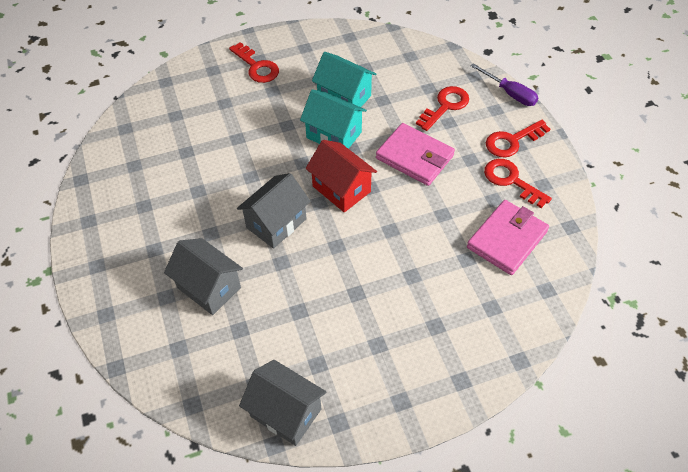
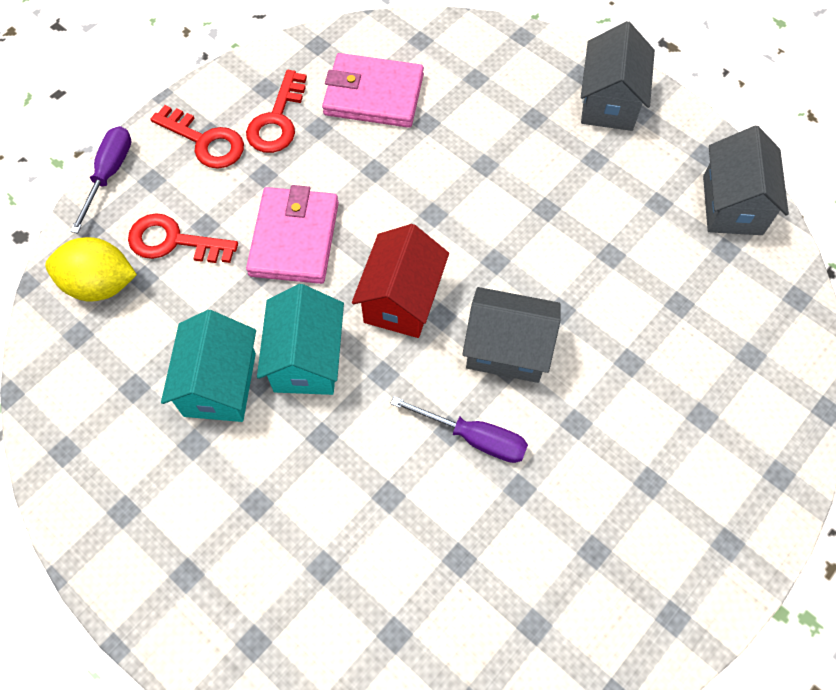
camera: 120 degrees left, 10 degrees up
grey house [164,238,243,315] -> grey house moved to [581,21,655,131]
red key [229,42,279,83] -> none
none -> yellow lemon [45,237,137,302]
none -> purple screwdriver [390,396,528,463]

